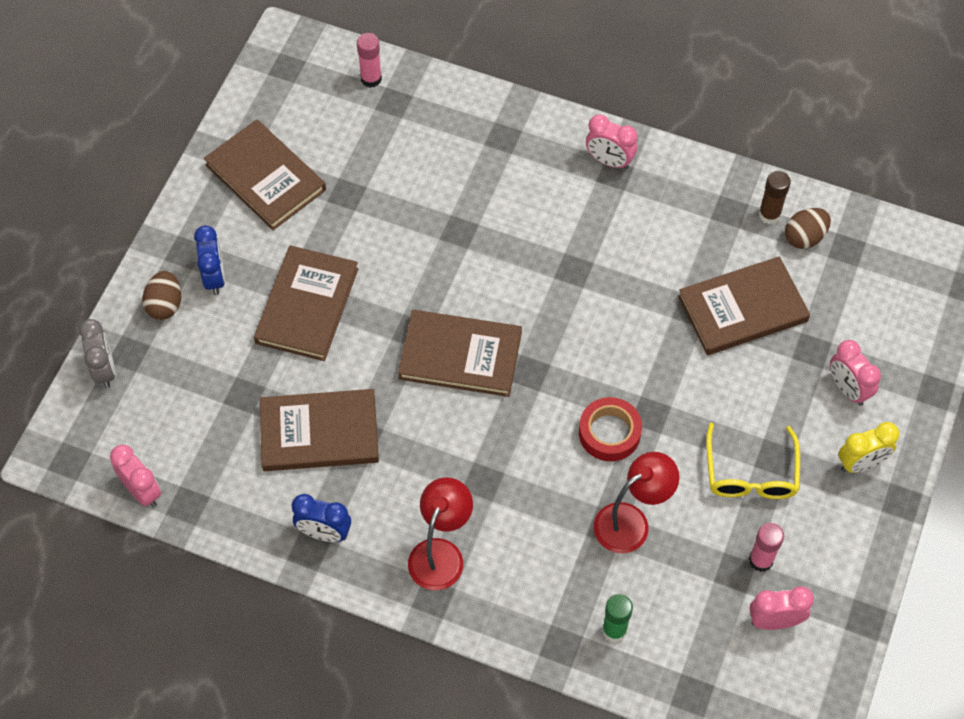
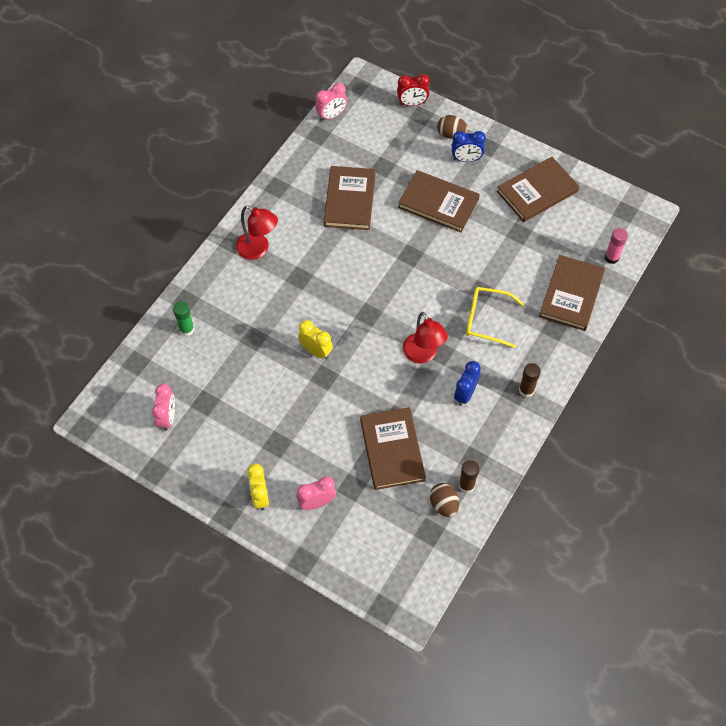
camera: 100 degrees right, 0 degrees up
grey clock [79,319,115,388] -> red clock [397,74,430,106]
blue clock [292,494,351,542] -> blue clock moved to [454,361,481,406]
brown book [398,310,522,397] -> brown book moved to [539,255,605,331]
red tape [579,397,642,461] -> yellow clock [298,320,333,359]
pink clock [586,114,638,169] -> brown glue stick [519,363,541,397]
red lamp [594,452,679,553] -> red lamp moved to [403,312,448,363]
yellow glasses [706,423,800,499] -> yellow glasses moved to [466,287,524,348]
pink glue stick [749,523,784,572] -> none

